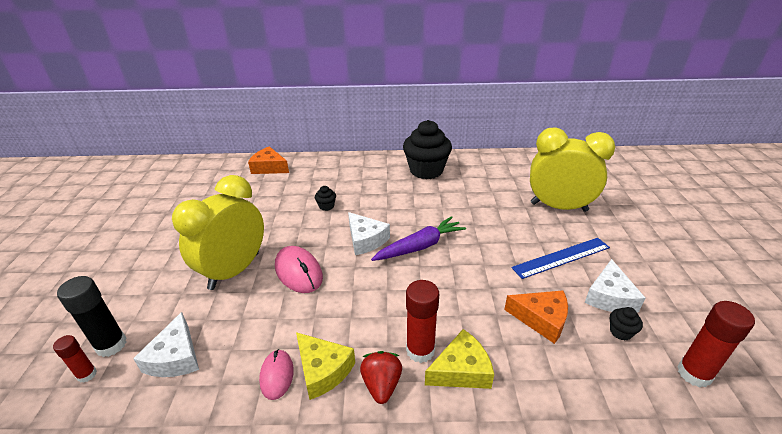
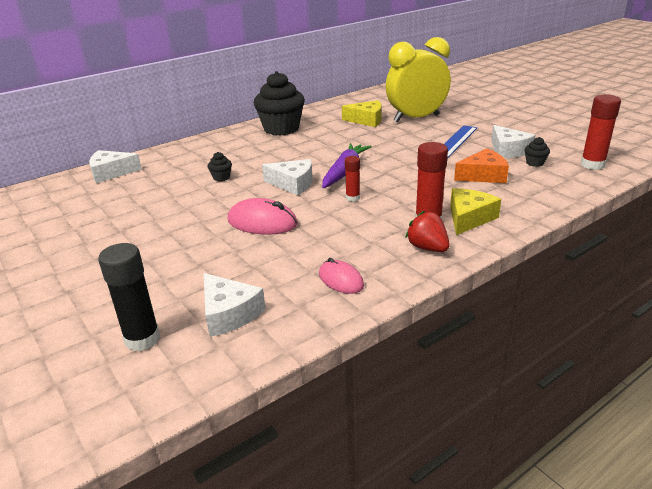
camera: 35 degrees left, 5 degrees down
red glue stick [53,335,97,383] -> red glue stick moved to [345,156,360,202]
yellow clock [172,175,264,290] -> none
orange cheese [248,146,289,174] -> white cheese [89,150,142,183]
yellow cheese [296,332,355,400] -> yellow cheese moved to [342,100,382,127]

